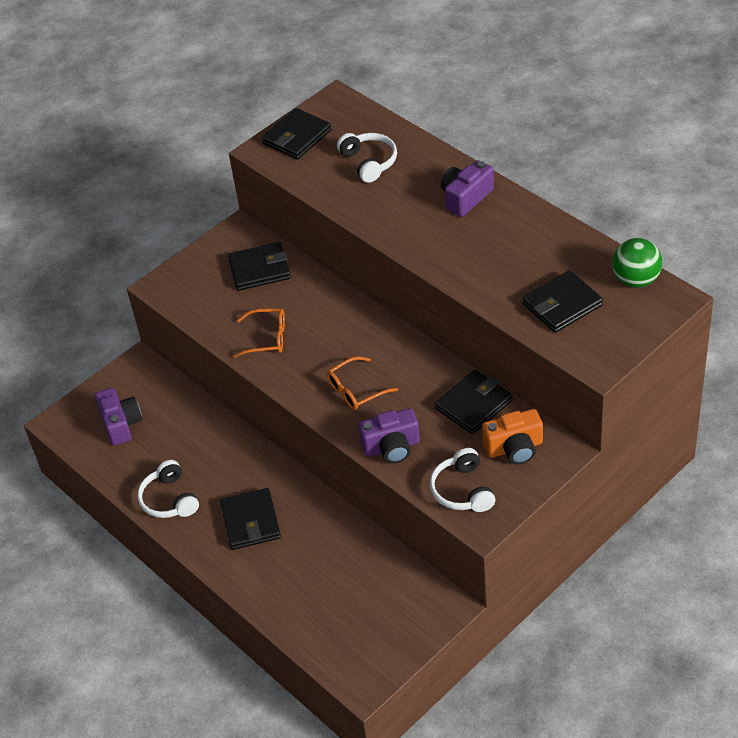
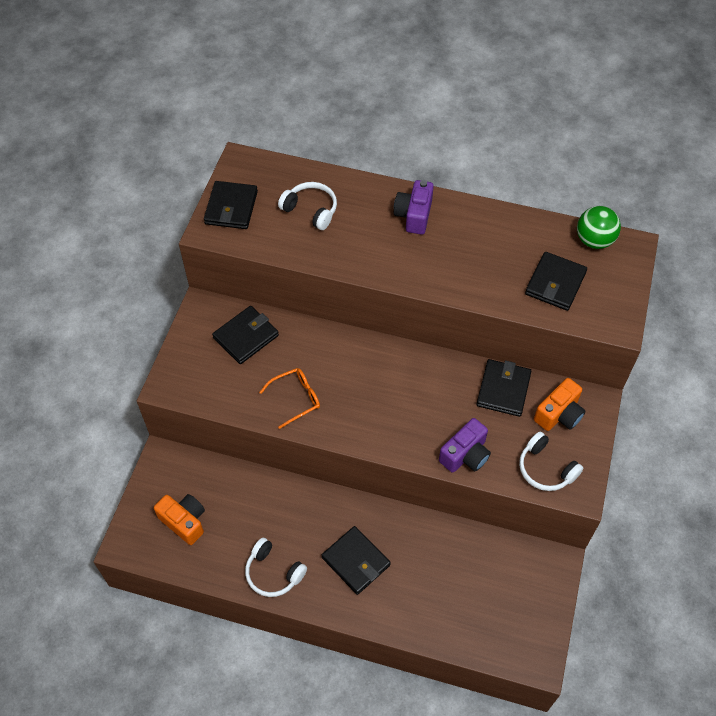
camera: 35 degrees left, 10 degrees up
purple camera [95,388,142,446] -> orange camera [154,494,205,545]
orange glasses [327,356,398,410] -> none

